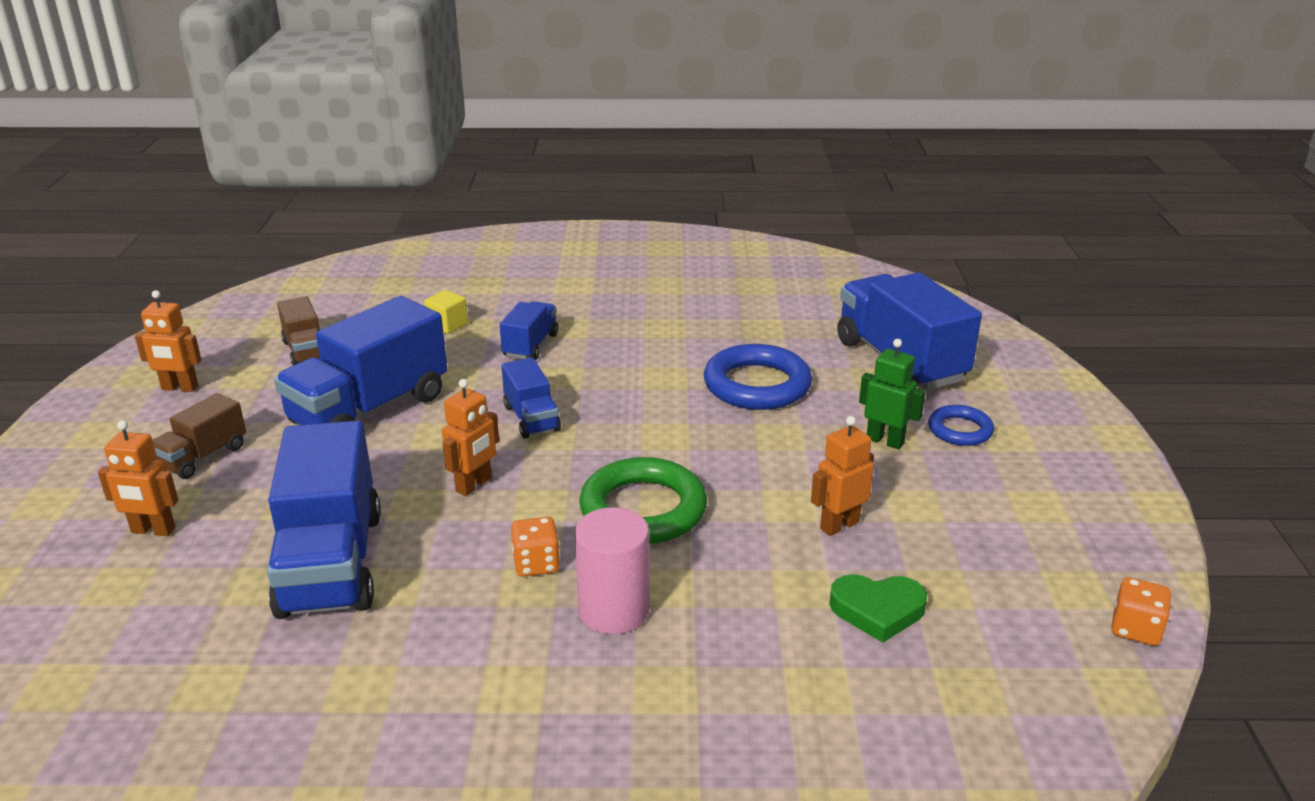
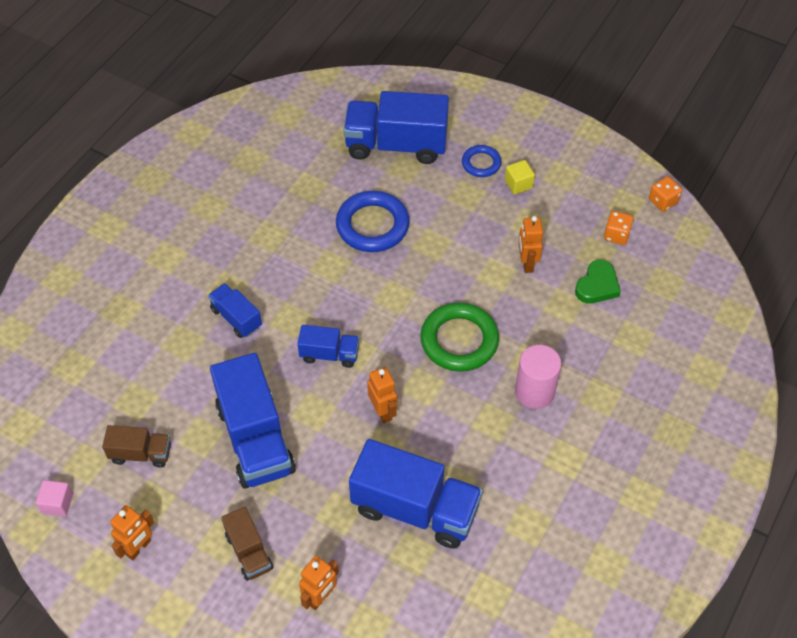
camera: 60 degrees left, 25 degrees up
yellow cube [424,290,468,334] -> yellow cube moved to [505,160,535,194]
orange dice [511,517,560,577] -> orange dice moved to [604,211,634,245]
green robot [859,339,926,449] -> none
none -> pink cube [36,480,73,517]

